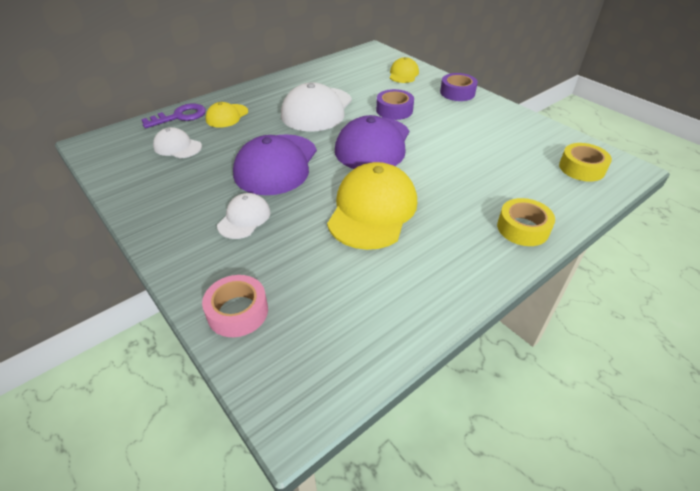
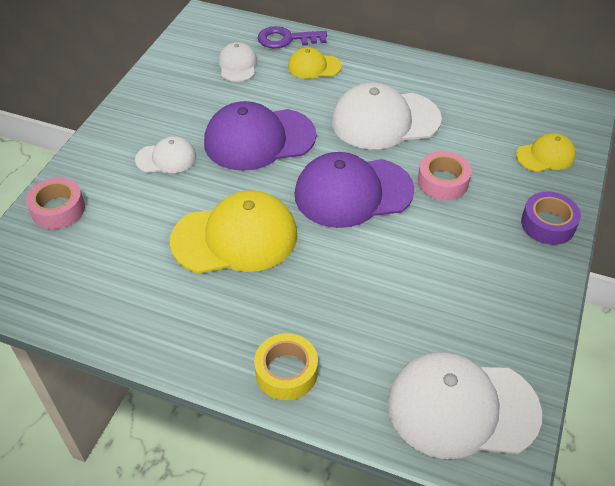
camera: 60 degrees right, 5 degrees up
purple key [141,103,206,128] -> purple key turned 150 degrees clockwise [258,26,327,48]
purple tape [376,89,414,120] -> pink tape [418,151,472,200]
yellow tape [559,143,612,182] -> white cap [388,352,542,459]

